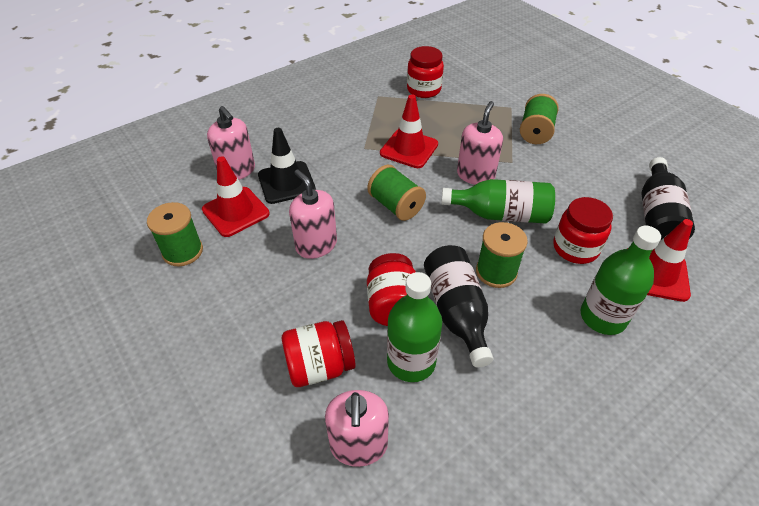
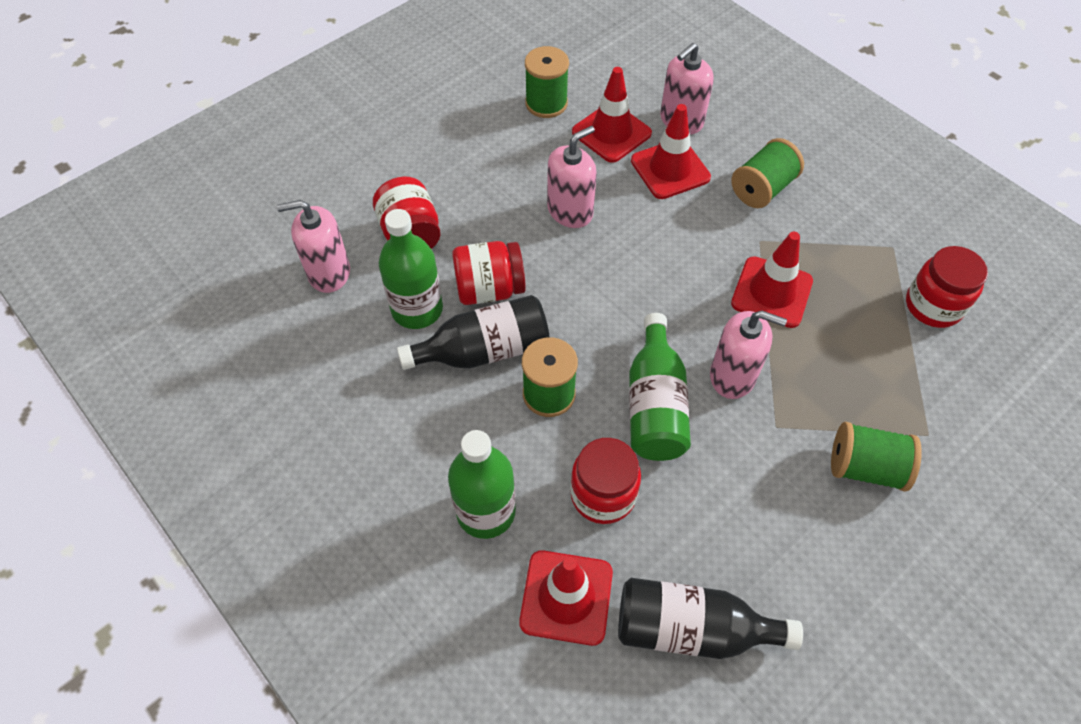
camera: 85 degrees right, 10 degrees up
black traffic cone [258,128,316,204] -> red traffic cone [631,104,711,199]
green spool [367,165,426,221] -> green spool moved to [731,138,804,208]

